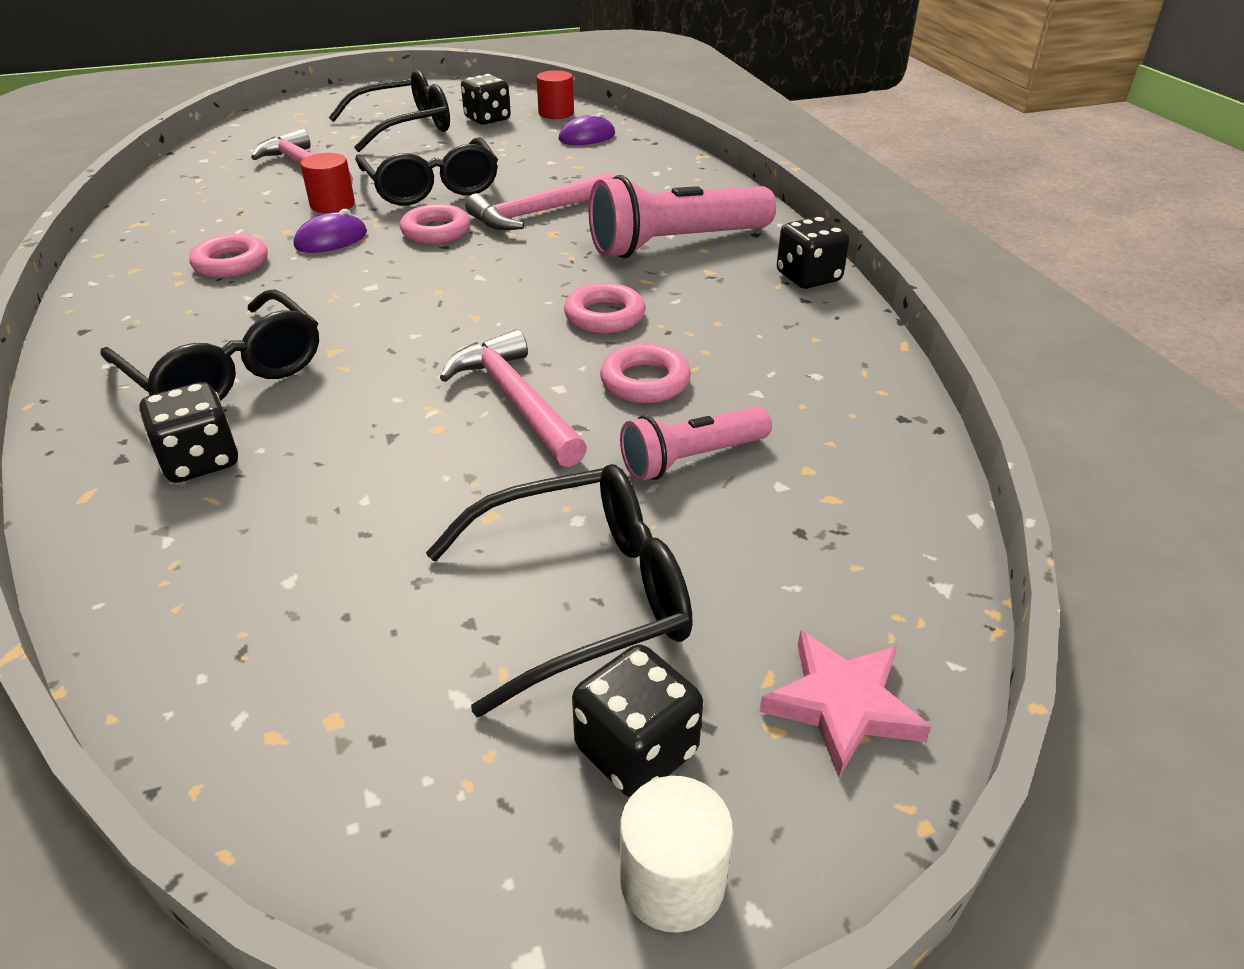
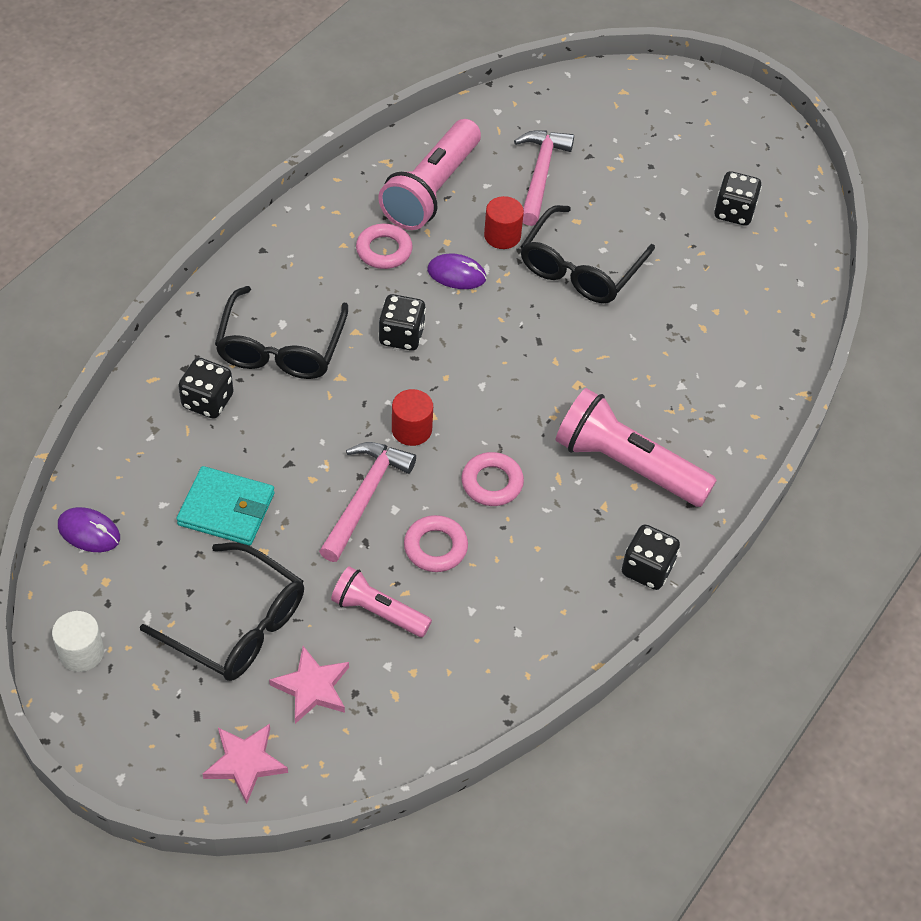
camera: 50 degrees right, 15 degrees up
black glasses [329,69,450,152] -> none
pink ring [400,204,470,244] -> none
pink hammer [465,173,614,230] -> none
red cylinder [537,70,574,119] -> red cylinder moved to [392,389,433,446]
purple mouse [559,113,615,145] -> purple mouse moved to [58,507,120,552]
black dice [572,645,703,798] -> black dice moved to [378,294,426,351]
white cylinder [620,776,733,933] -> white cylinder moved to [52,611,104,672]
none -> turquoise wallet [176,466,275,546]
none -> pink star [269,646,349,724]
none -> pink flashlight [378,119,481,230]

